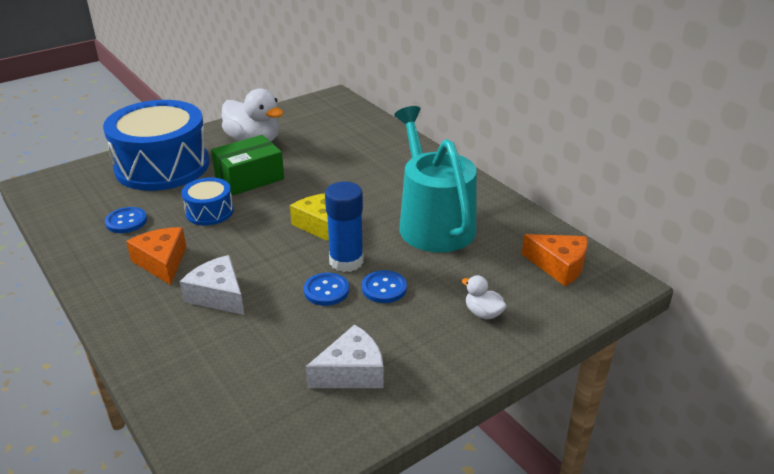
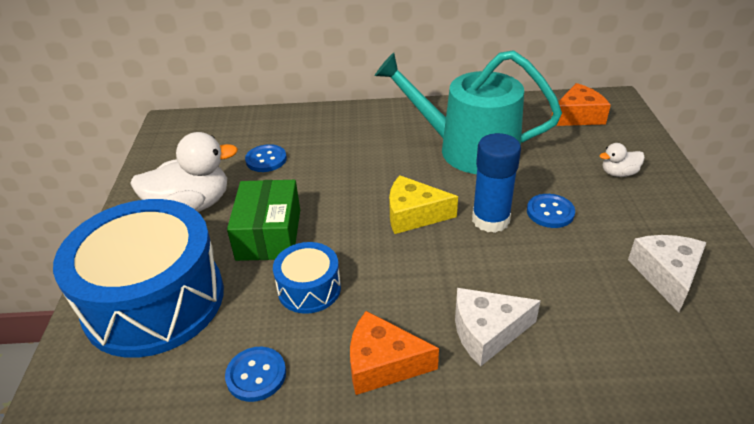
camera: 55 degrees left, 5 degrees up
blue button [304,273,349,306] -> blue button moved to [245,144,287,172]

